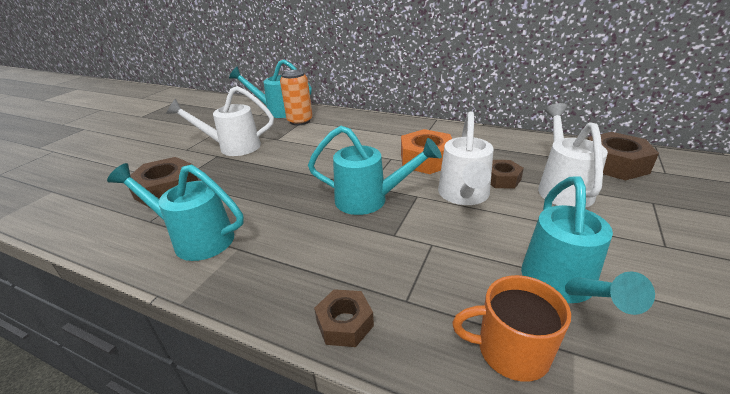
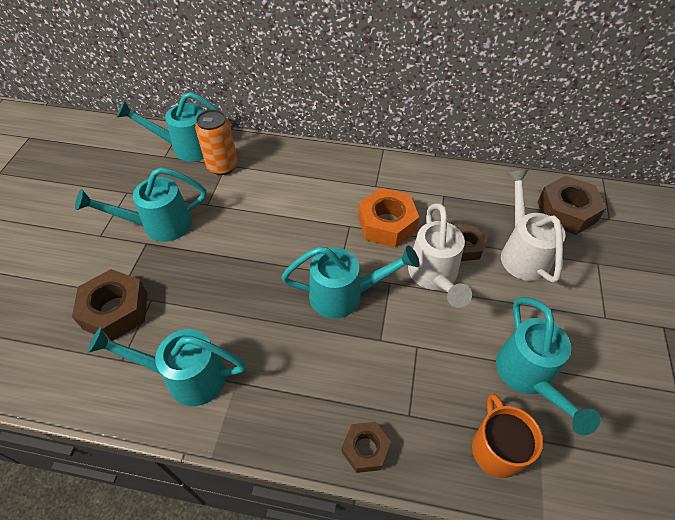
camera: 15 degrees left, 20 degrees up
white watering can [166,86,274,156] -> turquoise watering can [75,167,206,242]
orange mug [452,275,571,382] -> orange mug turned 90 degrees clockwise [472,394,543,478]

